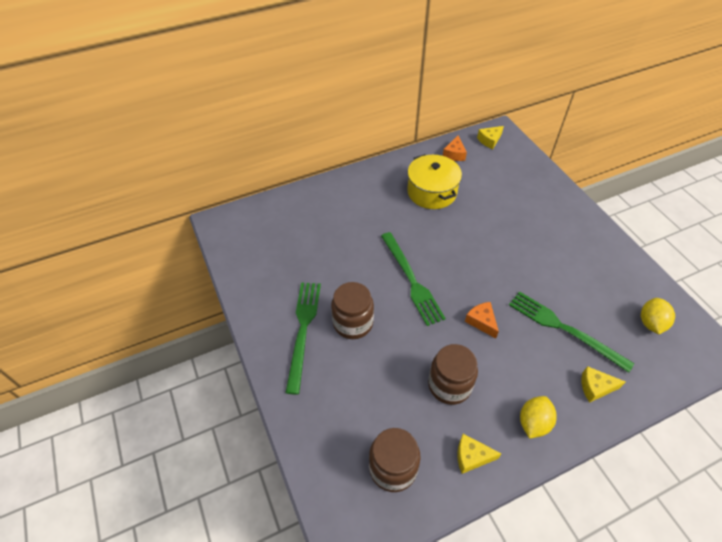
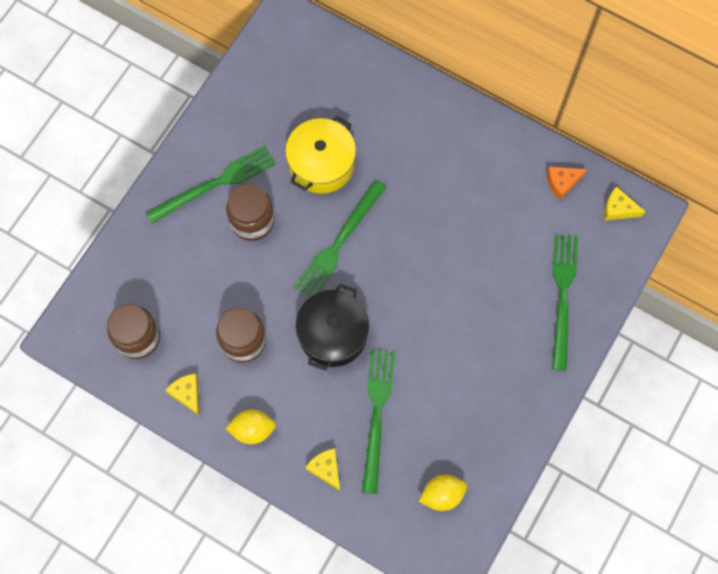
camera: 55 degrees right, 20 degrees up
yellow pot [407,154,462,209] -> yellow pot moved to [285,116,356,194]
orange cheese [465,302,499,339] -> black pot [295,284,370,371]
none -> green fork [552,234,578,371]

